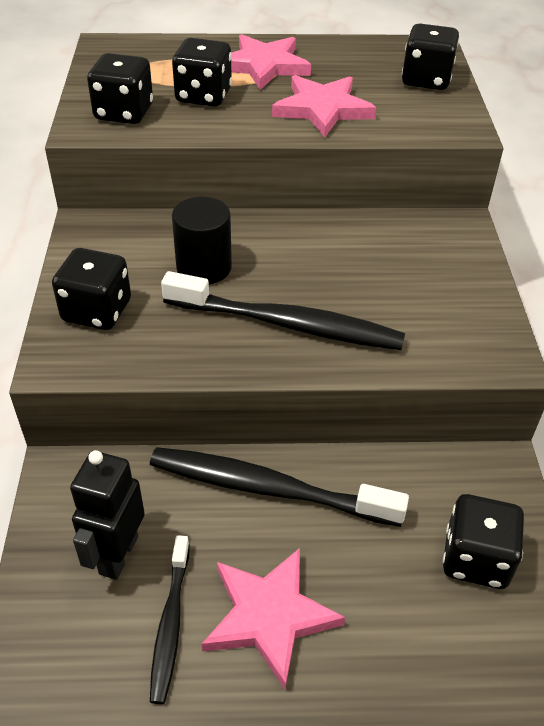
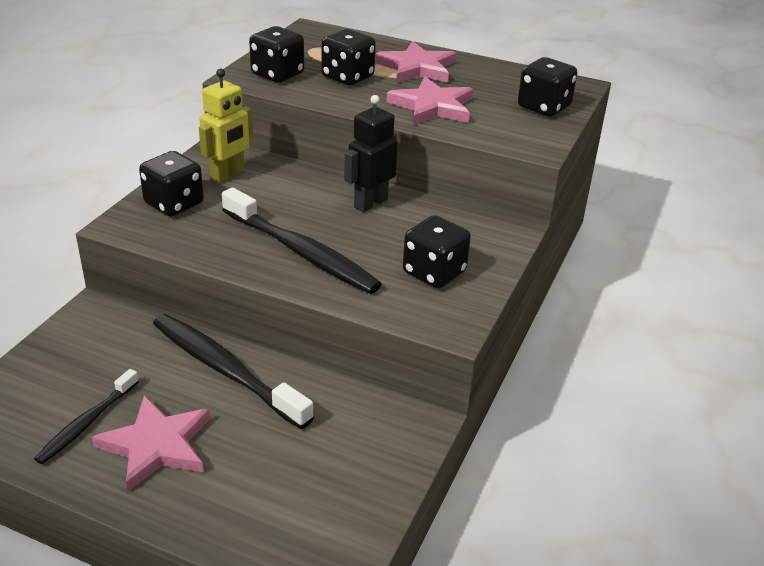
camera: 25 degrees right, 10 degrees down
black robot [70,450,145,580] -> black robot moved to [344,95,398,212]
black cylinder [172,197,232,285] -> none
black dice [443,494,524,589] -> black dice moved to [403,215,471,288]
none -> yellow robot [199,68,253,183]

